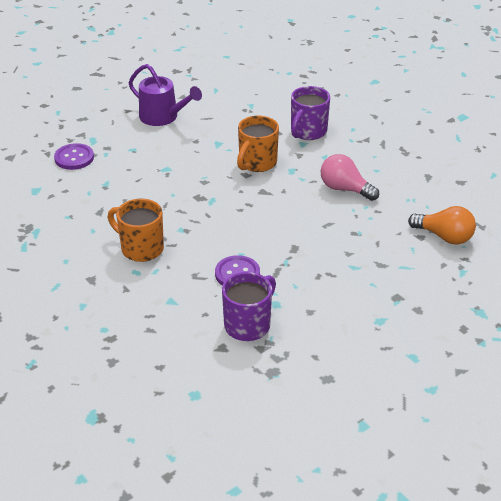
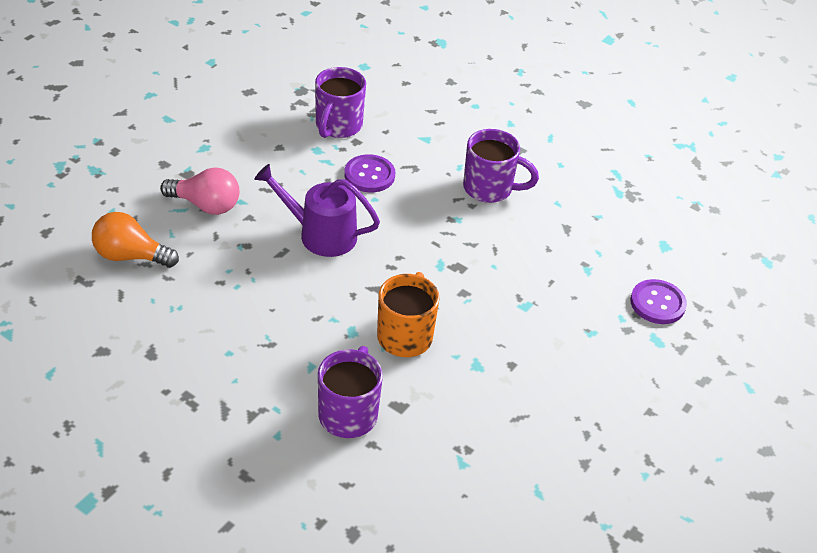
camera: 160 degrees right, 5 degrees up
orange mug [107,199,164,262] -> purple mug [463,129,539,203]
purple watering can [129,64,202,126] -> purple watering can moved to [254,164,380,257]
pink light bulb [321,154,379,201] -> pink light bulb moved to [160,167,239,215]

